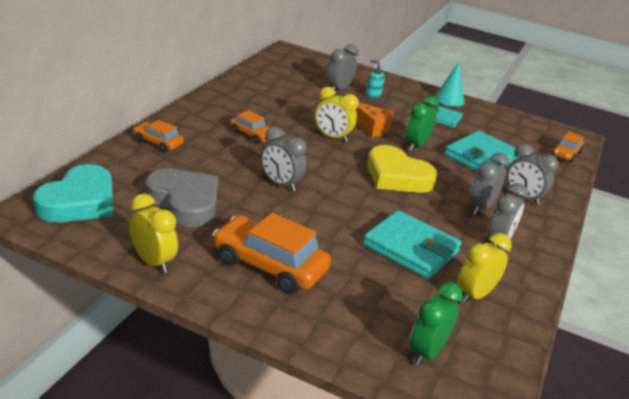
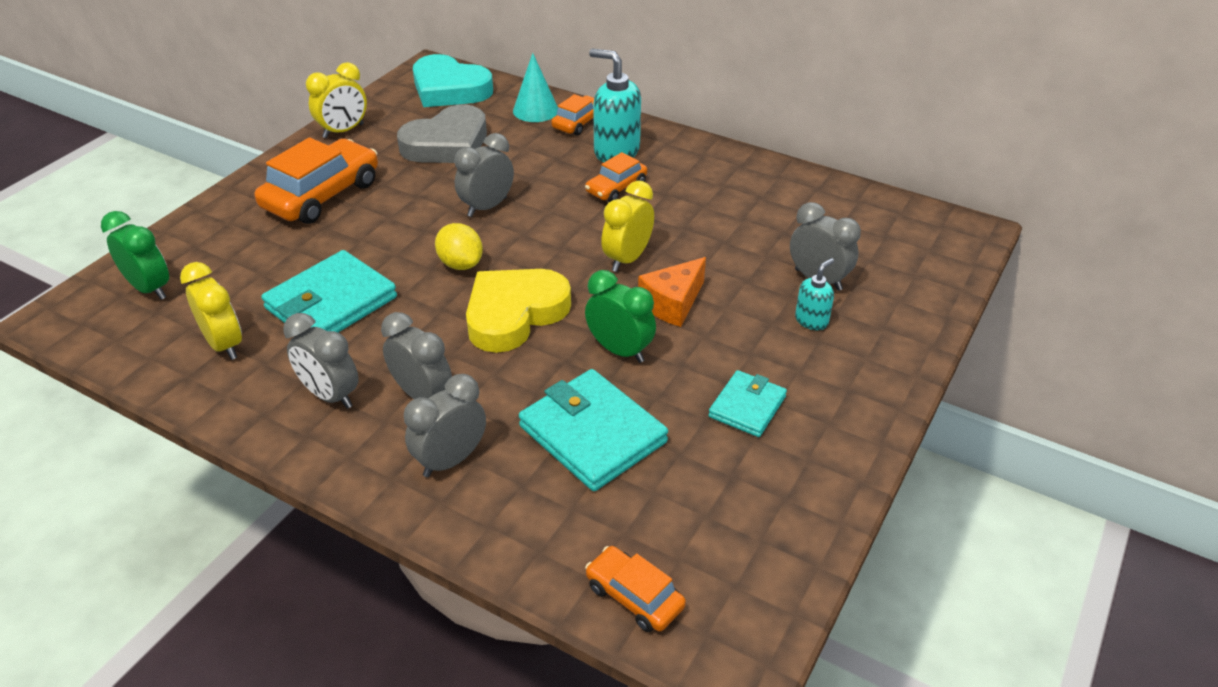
camera: 100 degrees right, 10 degrees up
turquoise cone [435,62,464,107] -> turquoise cone moved to [513,53,558,122]
none -> yellow lemon [435,223,483,270]
none -> turquoise soap dispenser [589,48,641,162]

